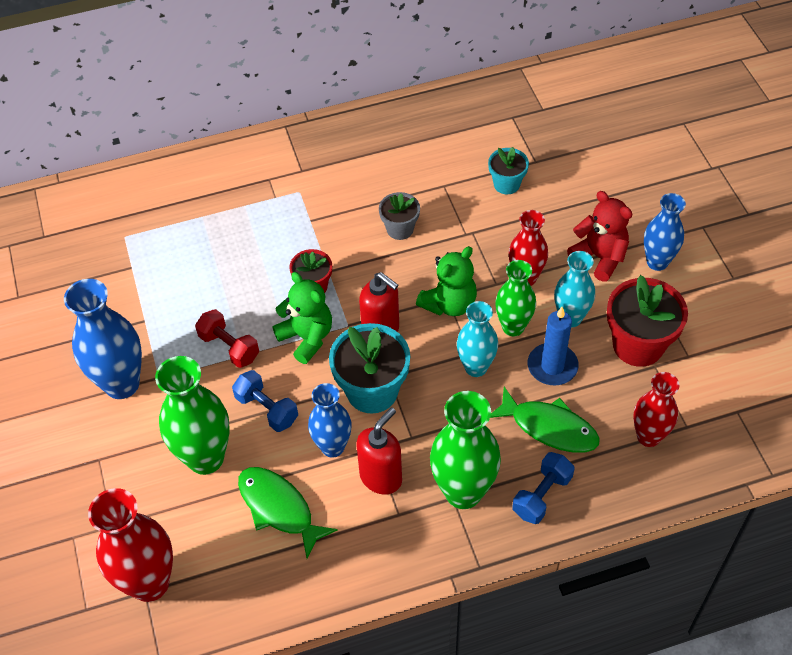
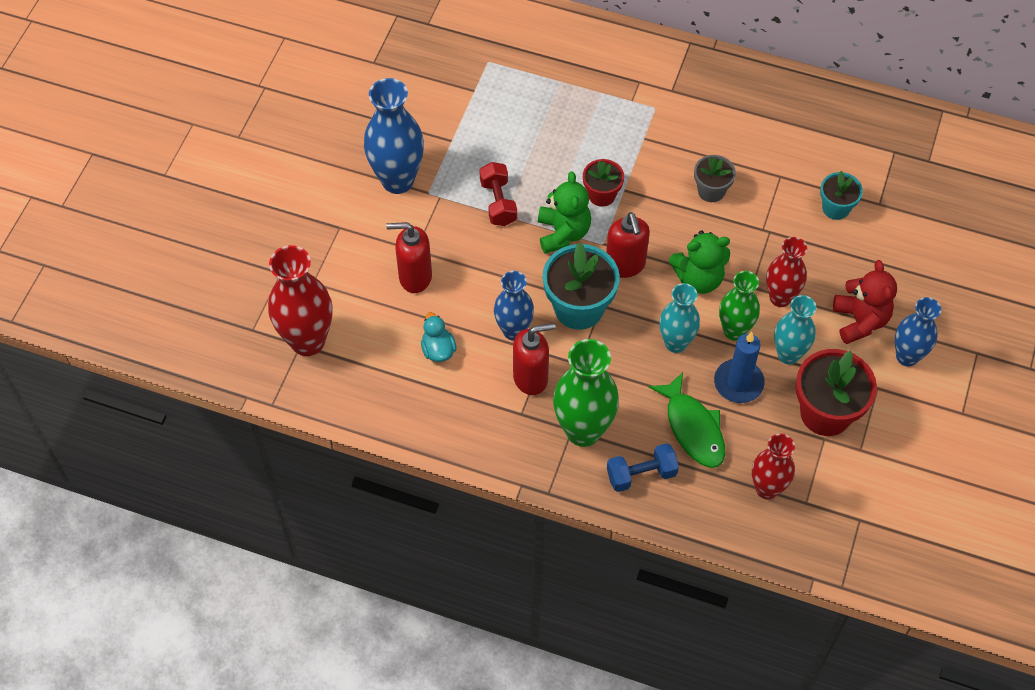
camera: 35 degrees right, 5 degrees up
green vase [155,356,230,475] -> red soap dispenser [386,222,432,293]
blue dumbbell [232,370,298,432] -> none
green fish [238,467,338,558] -> turquoise duck [421,312,456,362]

